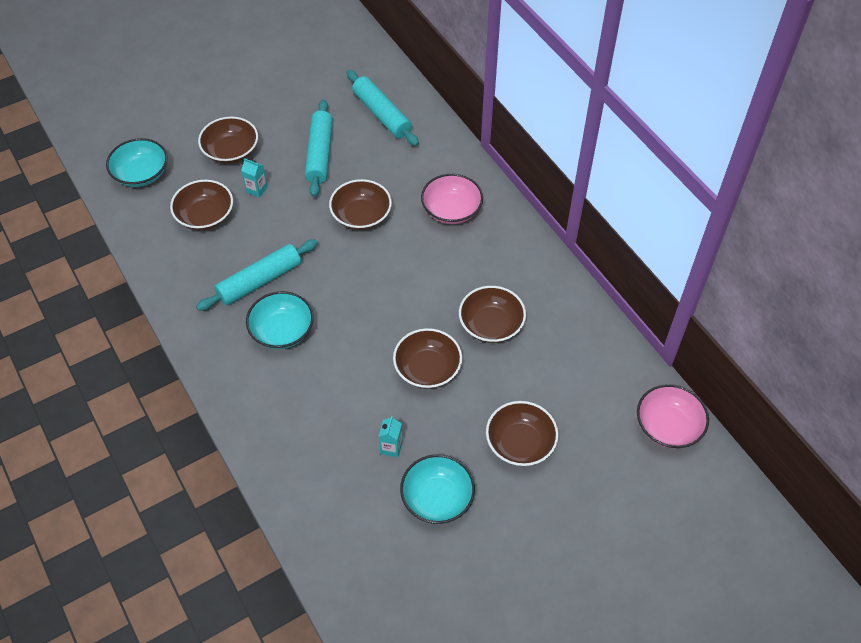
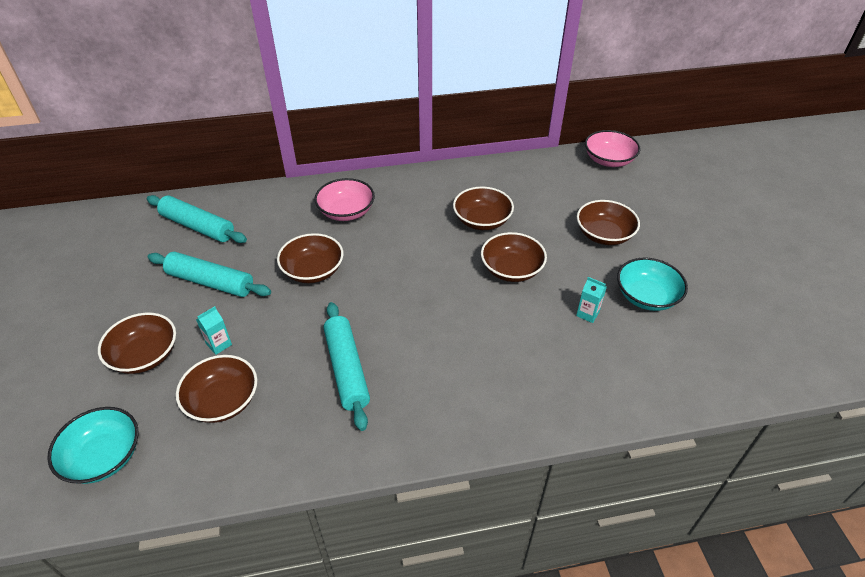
camera: 70 degrees left, 10 degrees down
turquoise bowl [246,291,314,349] -> none
turquoise rolling pin [346,70,419,146] -> turquoise rolling pin turned 45 degrees clockwise [147,195,247,243]

